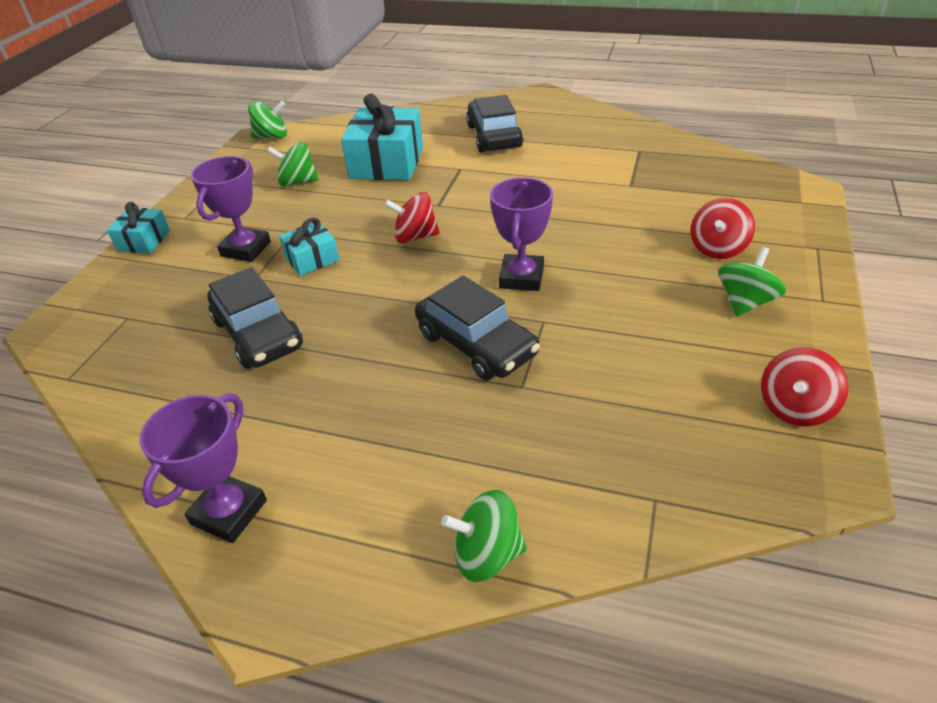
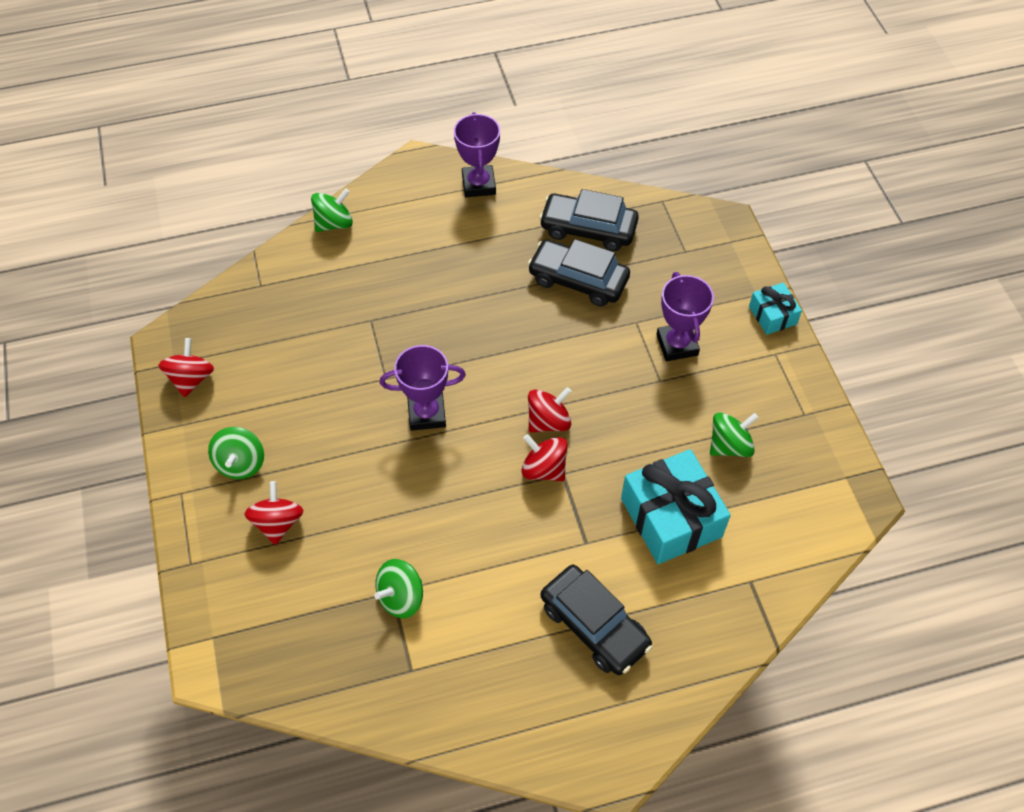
camera: 145 degrees right, 15 degrees up
green spinning top [248,101,287,138] -> green spinning top moved to [374,559,423,618]
turquoise gift [279,218,339,276] -> none
black car [415,276,540,380] -> black car moved to [539,189,639,251]
purple trophy [490,177,553,291] -> purple trophy turned 75 degrees counterclockwise [380,345,466,431]
none -> red spinning top [521,434,568,481]

